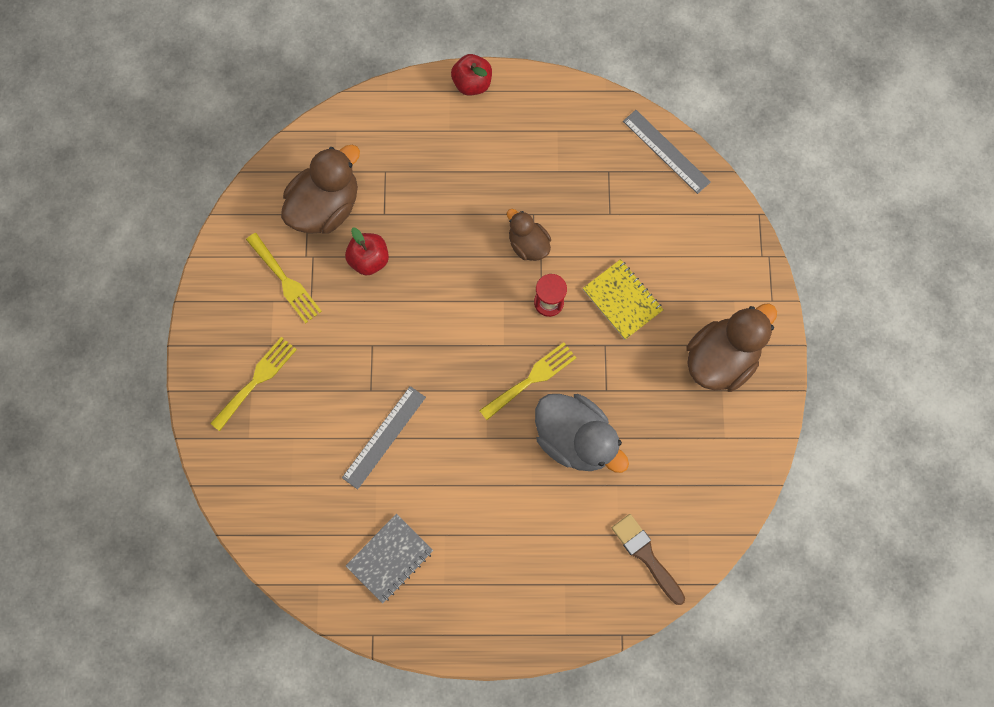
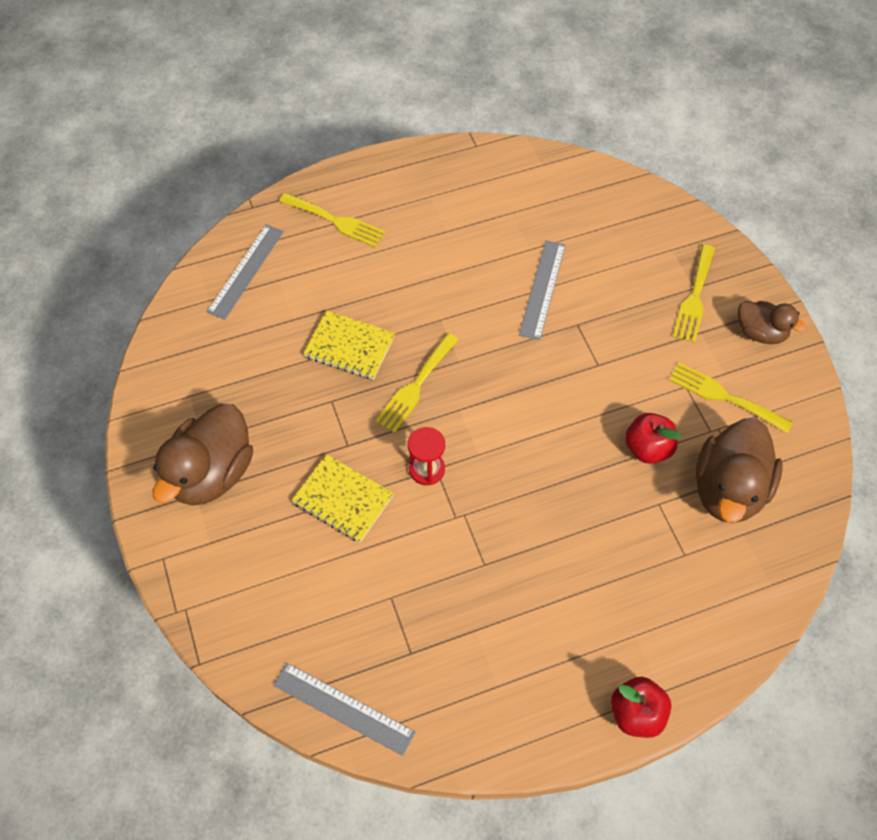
camera: 160 degrees right, 15 degrees down
grey notebook [346,514,433,604] -> none
brown duck [507,209,551,261] -> brown duck moved to [738,301,806,344]
grey duck [535,394,629,473] -> yellow notebook [303,310,395,380]
brown brush [612,514,685,605] -> grey ruler [207,225,284,320]
none -> yellow fork [279,193,385,247]

